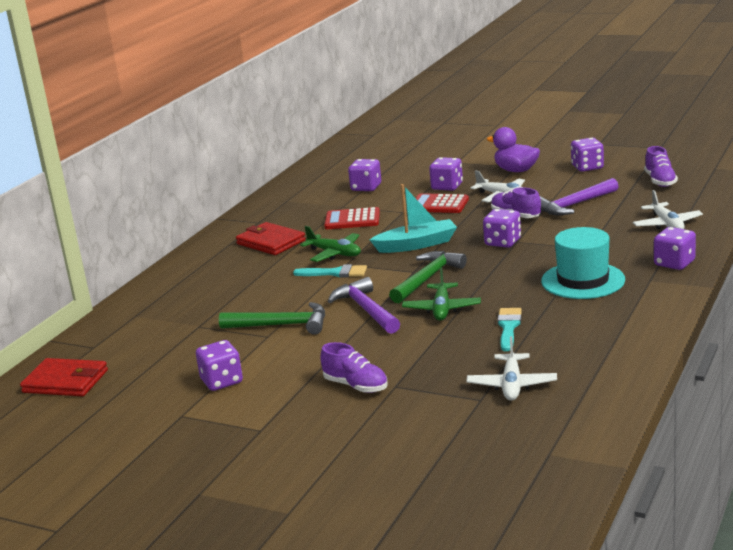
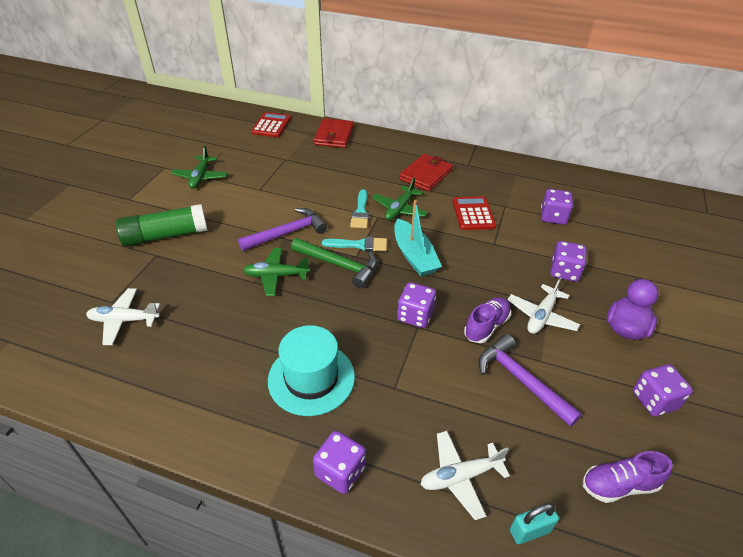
camera: 80 degrees right, 20 degrees up
red wallet [20,358,108,396] -> red wallet moved to [314,118,354,148]
purple dice [196,340,243,391] -> green plane [171,146,228,189]
green hammer [219,302,325,335] -> none
purple shoe [321,342,388,393] -> green glue stick [116,204,208,247]
red calculator [416,193,469,213] -> red calculator moved to [251,112,291,137]
turquoise brush [497,308,522,351] -> turquoise brush moved to [322,236,387,252]
none -> turquoise padlock [510,503,559,544]

